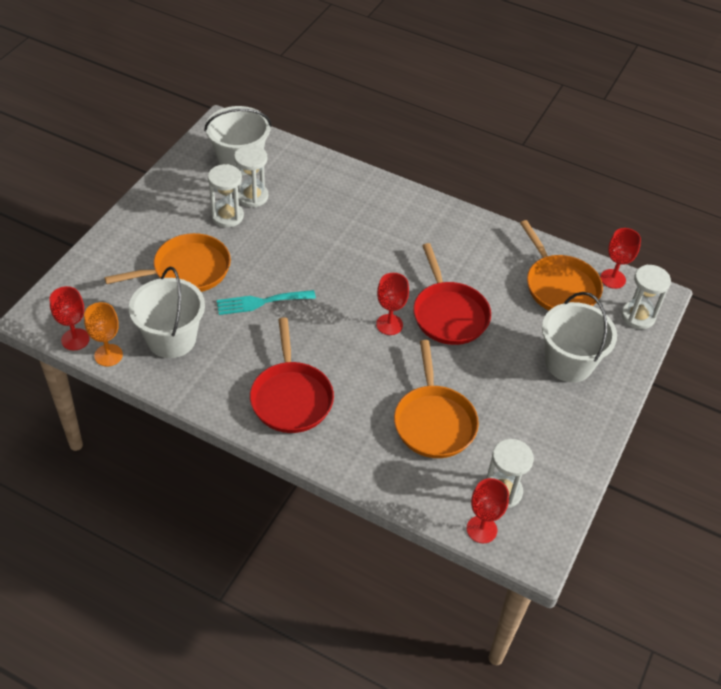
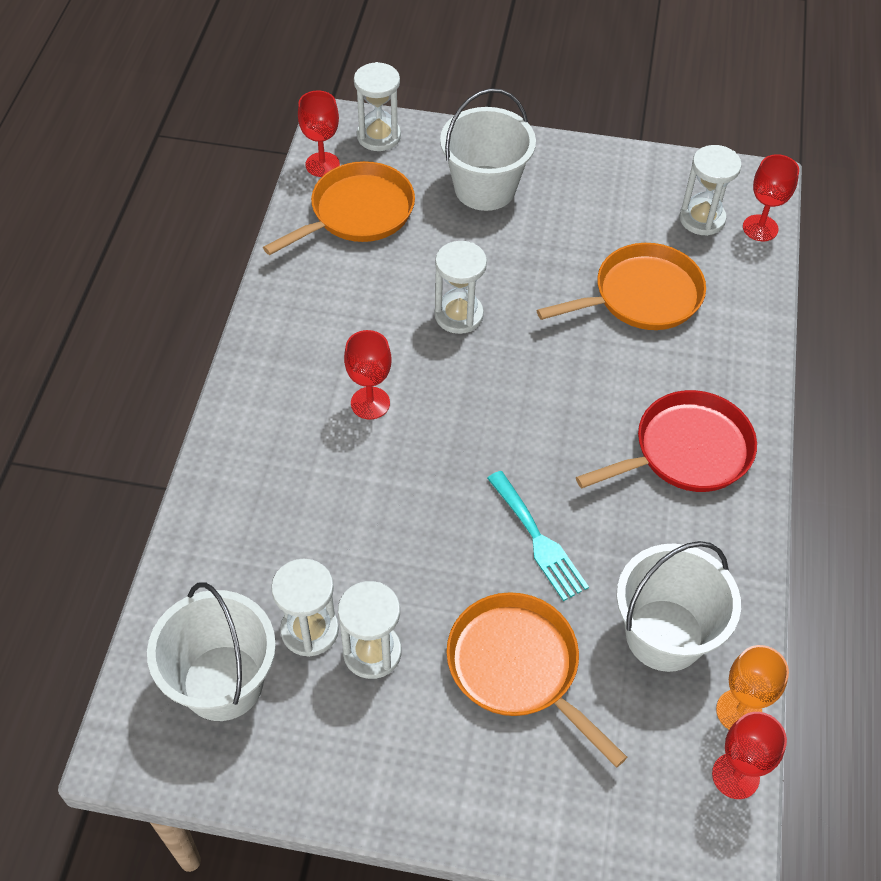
camera: 105 degrees left, 5 degrees up
red goblet [376,273,409,335] -> red goblet moved to [344,330,392,419]
red pan [413,243,491,345] -> white hourglass [435,241,487,334]

